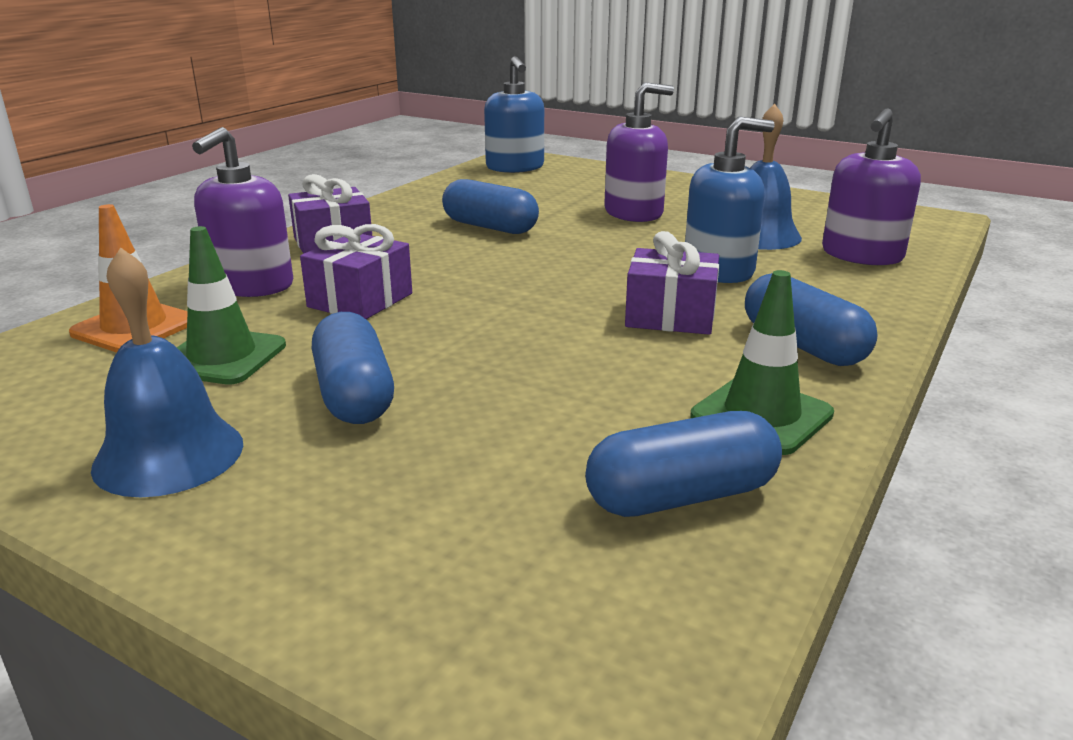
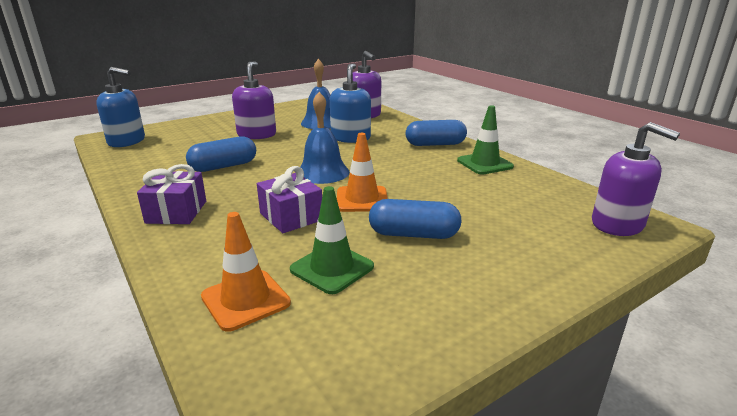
camera: 65 degrees left, 0 degrees up
blue bell [91,247,243,497] -> blue bell moved to [300,92,350,184]
purple soap dispenser [192,127,293,297] -> purple soap dispenser moved to [592,122,680,236]
blue capsule [585,411,782,517] -> none
purple gift [625,231,719,335] -> none
none -> orange traffic cone [337,133,388,212]

